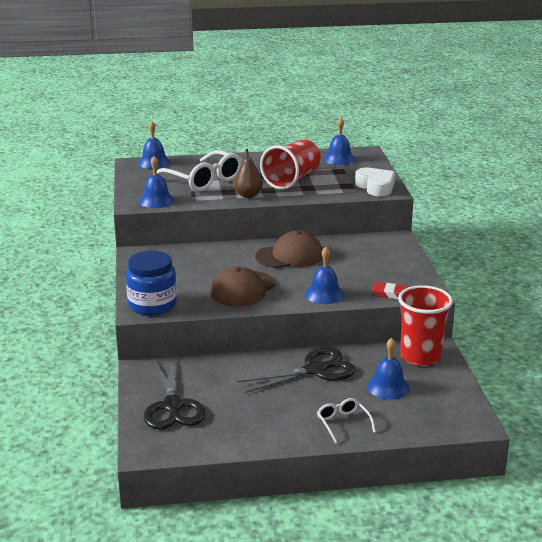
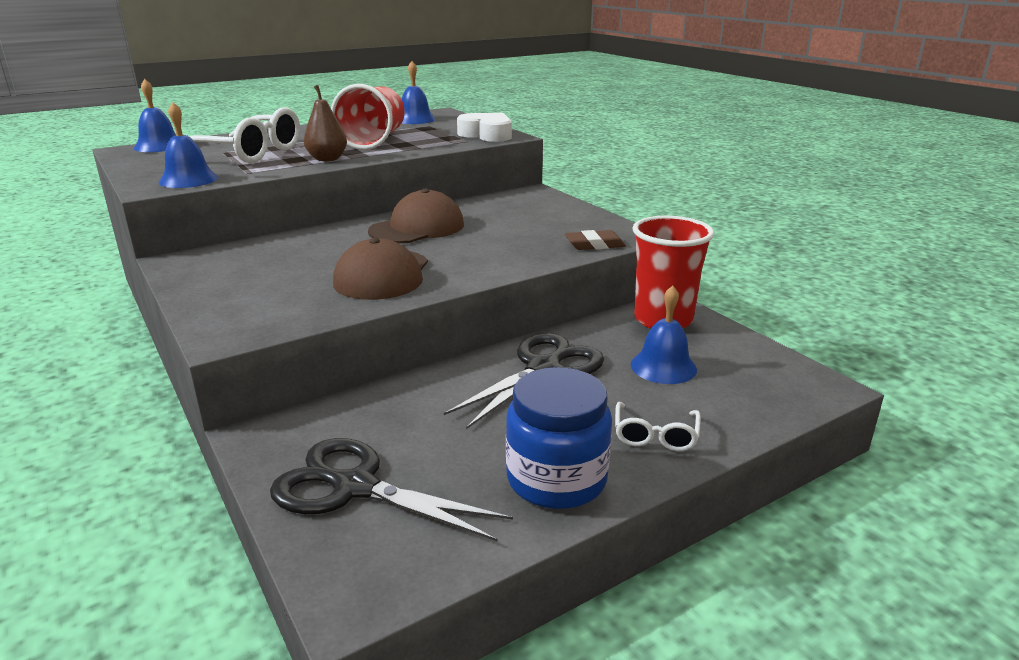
camera: 25 degrees left, 0 degrees up
blue jar [126,251,177,315] -> blue jar moved to [506,367,612,509]
black scissors [144,359,206,429] -> black scissors turned 150 degrees clockwise [270,438,513,542]
blue bell [305,247,344,304] -> none
white glasses [317,398,376,443] -> white glasses turned 120 degrees counterclockwise [615,402,701,451]
red eraser [372,282,409,299] -> brown eraser [565,230,626,250]

